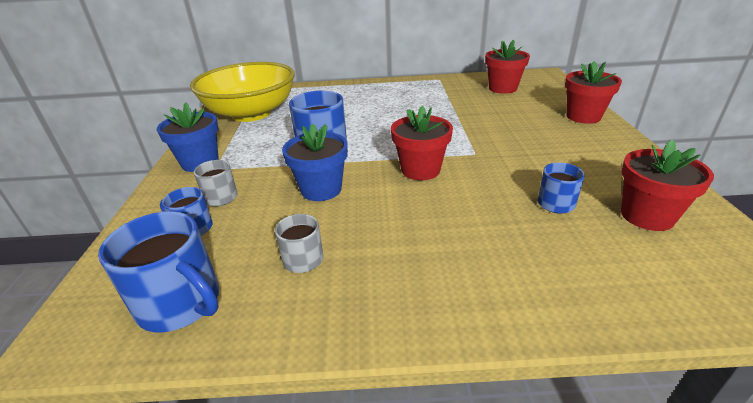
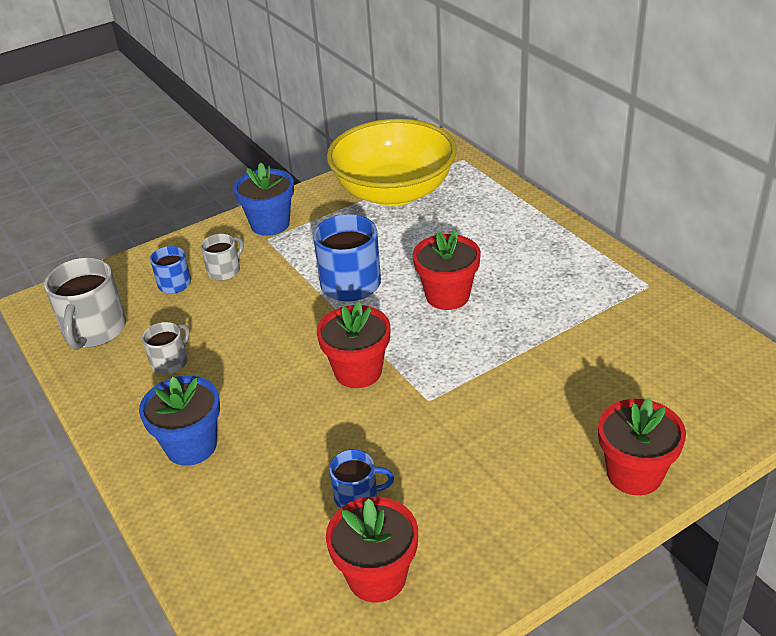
camera: 60 degrees right, 5 degrees up
blue mug [98,211,219,332] -> grey mug [44,258,126,350]
blue flower pot [282,124,348,201] -> blue flower pot moved to [139,376,220,466]
red flower pot [485,40,530,94] -> red flower pot moved to [413,230,481,310]

